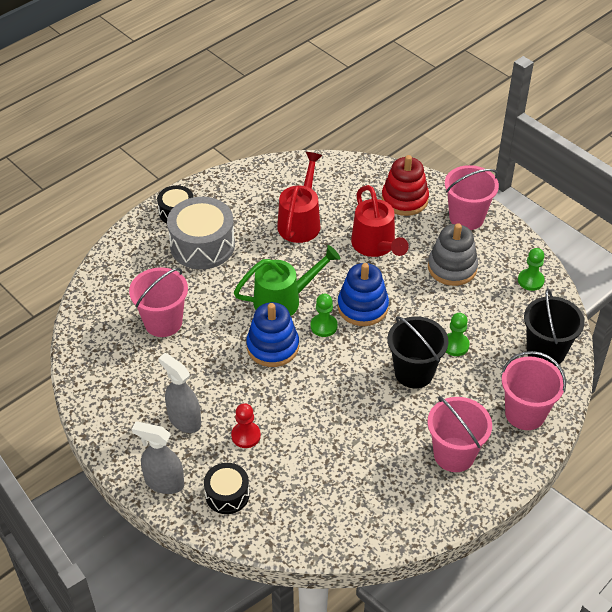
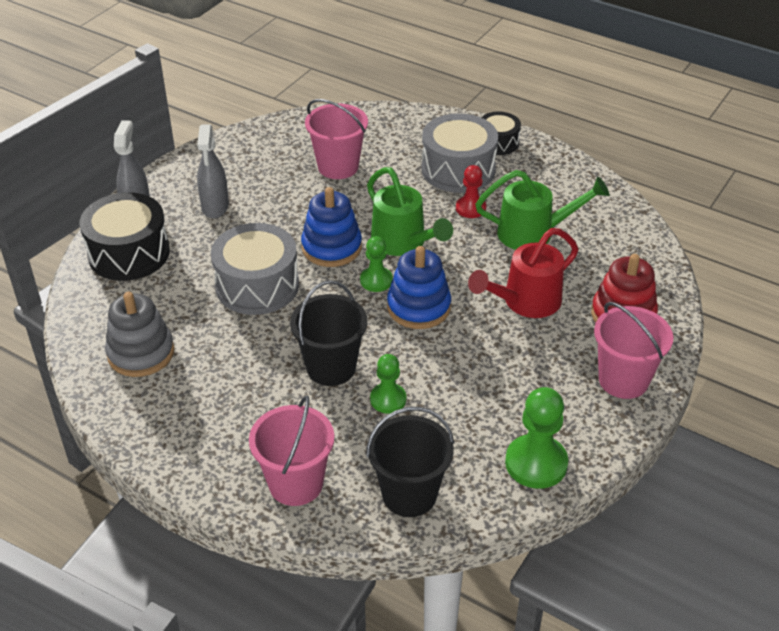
camera: 75 degrees right, 5 degrees down
grey spray bottle [158,353,201,433] -> grey spray bottle turned 150 degrees clockwise [197,125,229,219]
black drum [204,463,250,514] -> black drum [80,192,170,281], size x1.75
red pawn [231,403,261,448] -> red pawn moved to [456,165,486,218]
red watering can [277,152,322,243] -> green watering can [475,170,609,250]
pink bucket [427,396,492,472] -> none
grey stacking toy [428,223,478,286] -> grey stacking toy moved to [105,292,174,377]
green pawn [518,248,545,291] -> green pawn [505,387,568,489], size x1.62
none -> grey drum [211,223,299,315]

